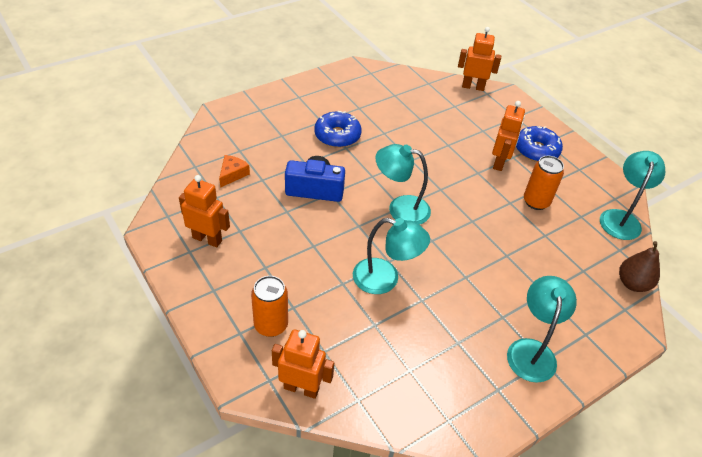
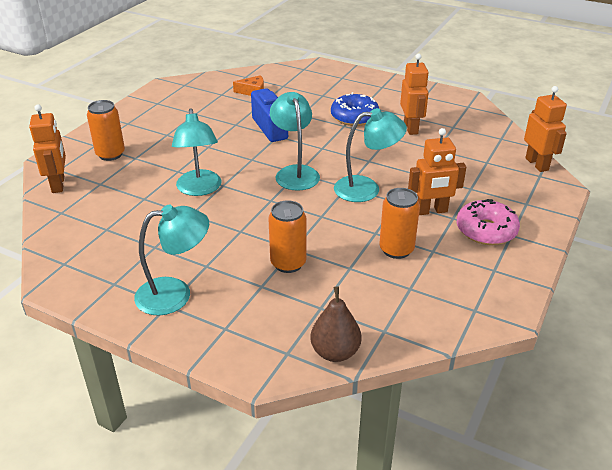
camera: 65 degrees right, 10 degrees down
orange robot [179,175,230,247] -> orange robot moved to [400,54,429,135]
blue donut [516,126,563,162] -> pink donut [457,199,520,245]
turquoise lamp [600,151,666,240] -> turquoise lamp moved to [334,108,407,202]
none -> orange can [268,200,306,273]

